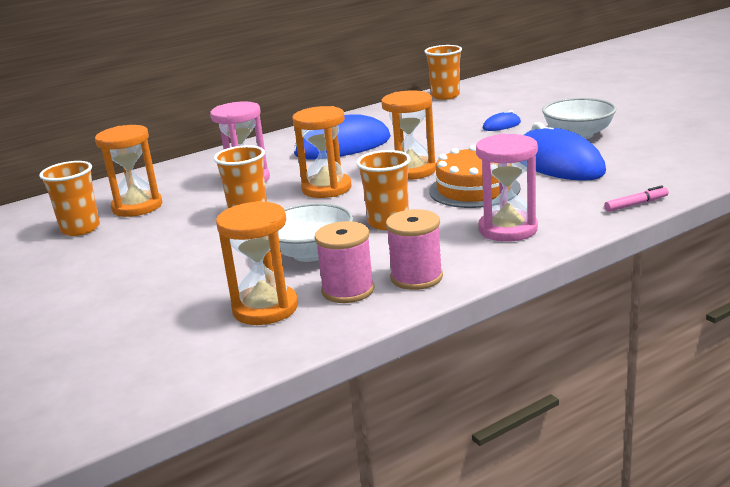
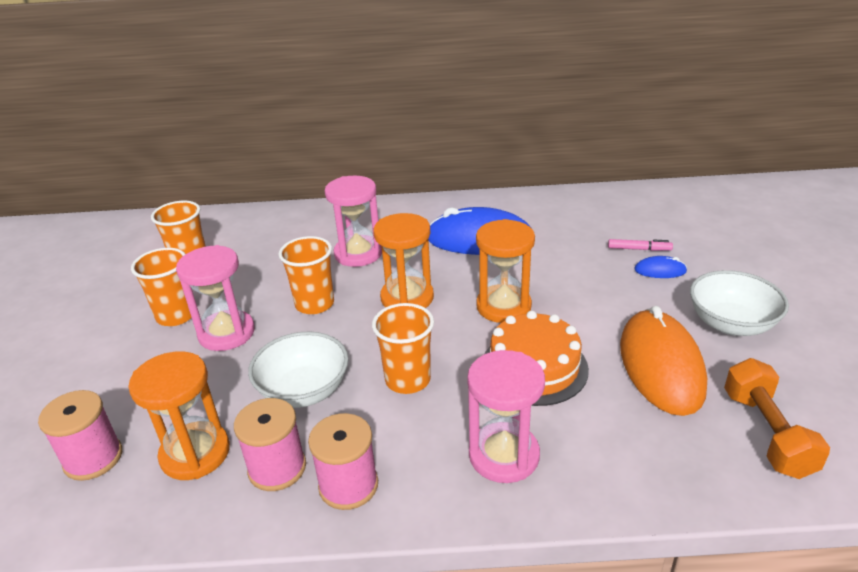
camera: 30 degrees right, 10 degrees up
orange hourglass [95,125,162,217] -> none
orange cup [424,45,462,100] -> orange cup moved to [131,248,192,326]
blue mouse [524,122,606,181] -> orange mouse [620,306,707,416]
pink marker [604,185,669,212] -> pink marker moved to [608,239,673,251]
none -> pink spool [38,390,122,481]
none -> pink hourglass [176,245,255,351]
none -> orange dumbbell [724,358,830,479]

